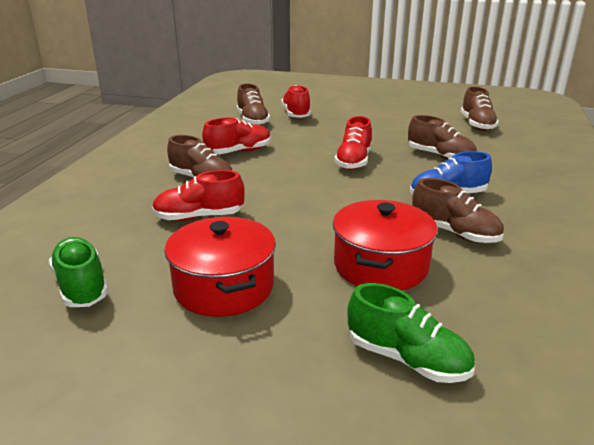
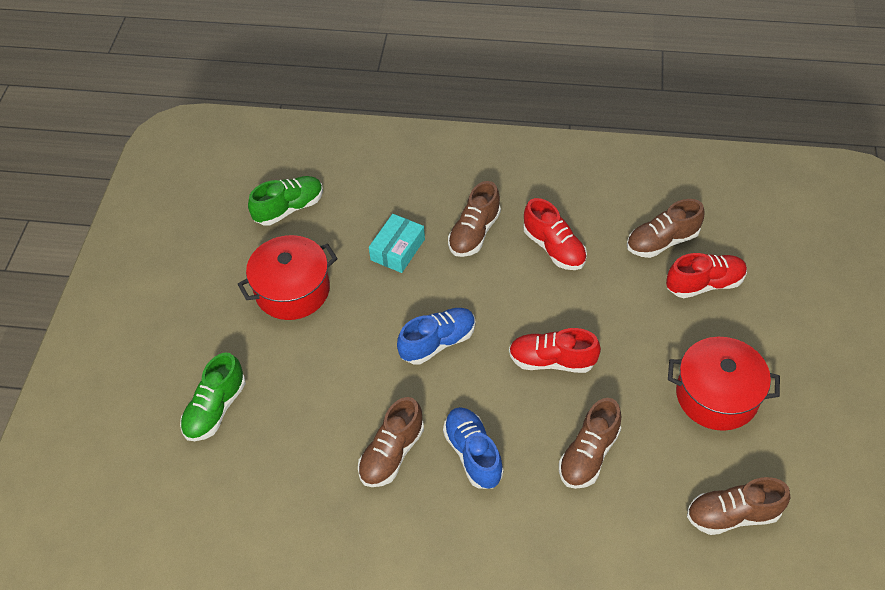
camera: 85 degrees right, 25 degrees up
red shoe [152,170,245,221] -> turquoise box [369,214,425,273]
red pot [333,200,437,290] -> red pot moved to [668,337,780,431]
none -> blue shoe [397,308,476,365]

